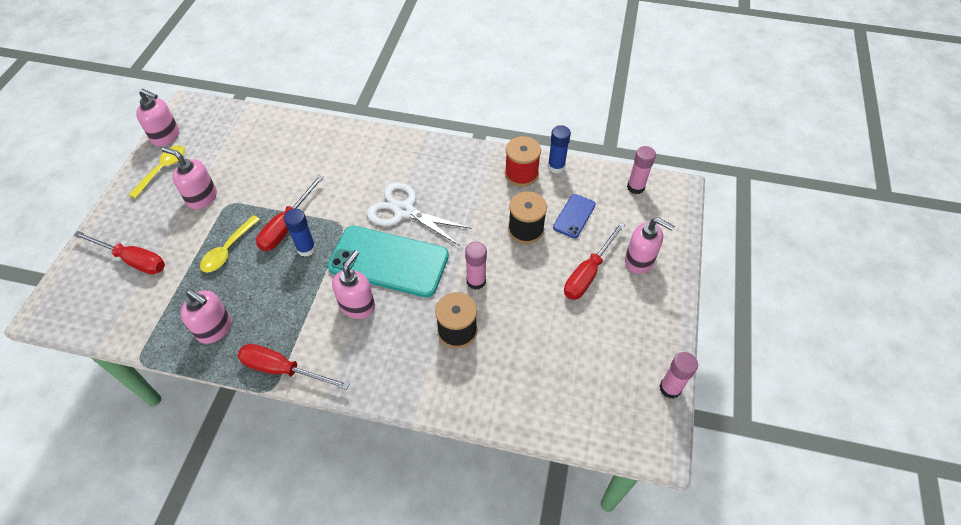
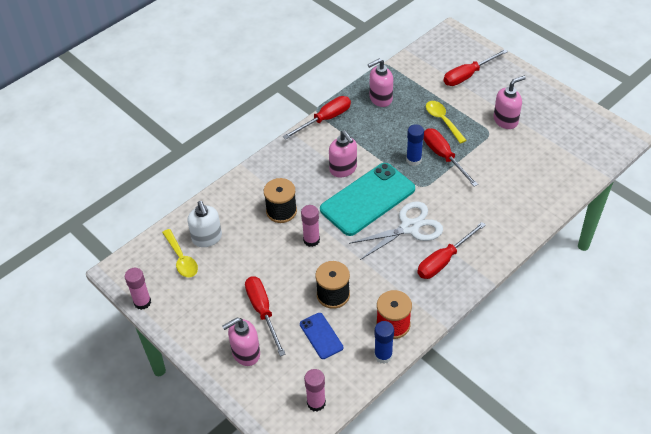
camera: 125 degrees right, 5 degrees down
yellow spoon [129,145,185,199] -> yellow spoon moved to [162,229,198,278]
pink soap dispenser [136,89,179,146] -> none
none -> white soap dispenser [187,201,222,247]
none -> red screwdriver [417,222,486,279]

